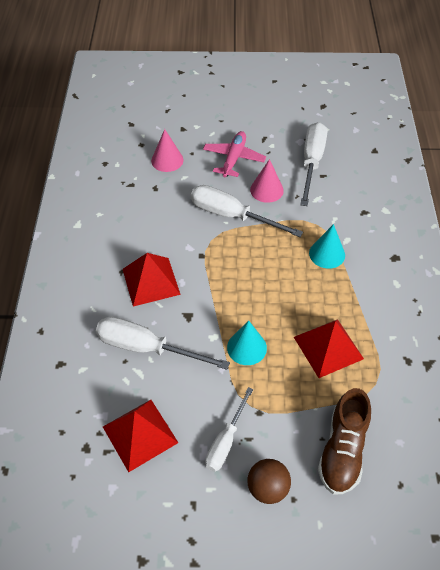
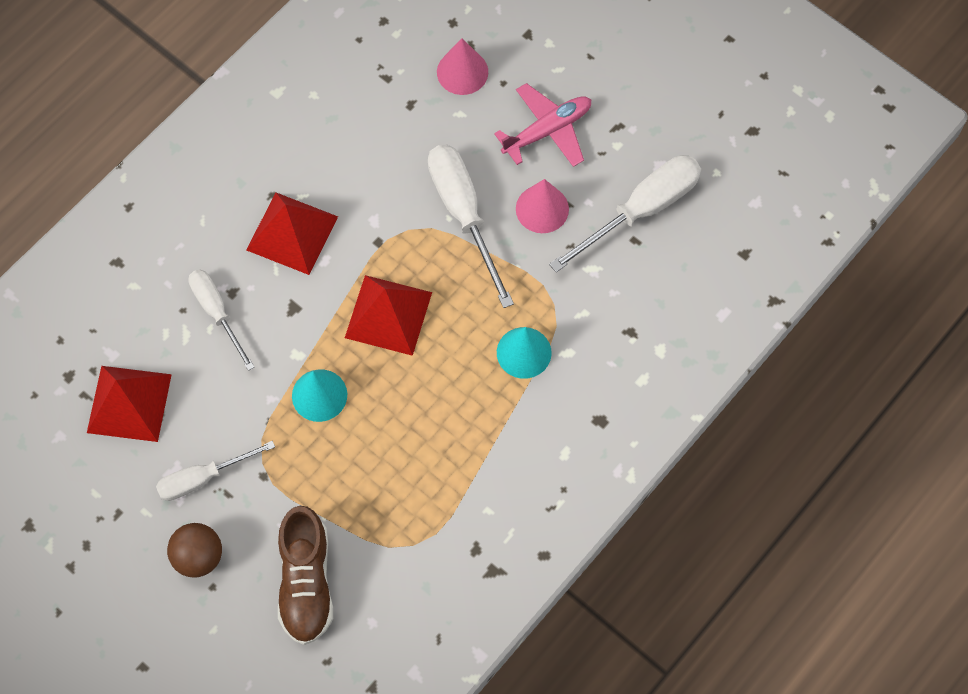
camera: 40 degrees right, 15 degrees up
white screwdriver [96,317,230,370] -> white screwdriver [188,269,254,371], size x0.64
red pyramid [294,319,364,378] -> red pyramid moved to [345,275,432,356]
brown shoe [318,388,371,494] -> brown shoe turned 60 degrees counterclockwise [278,506,333,645]

